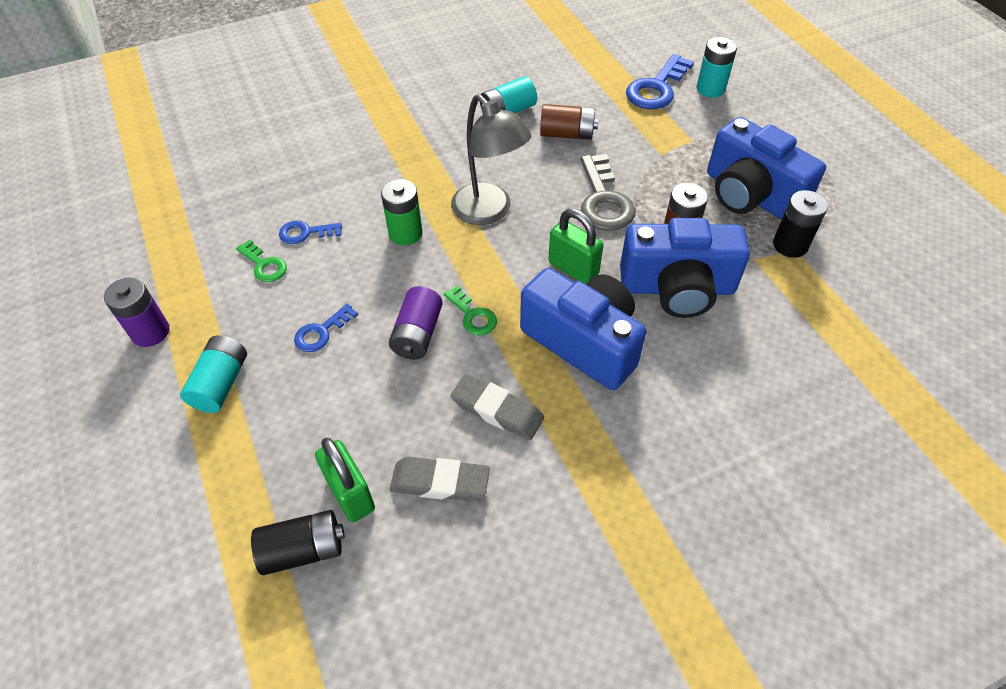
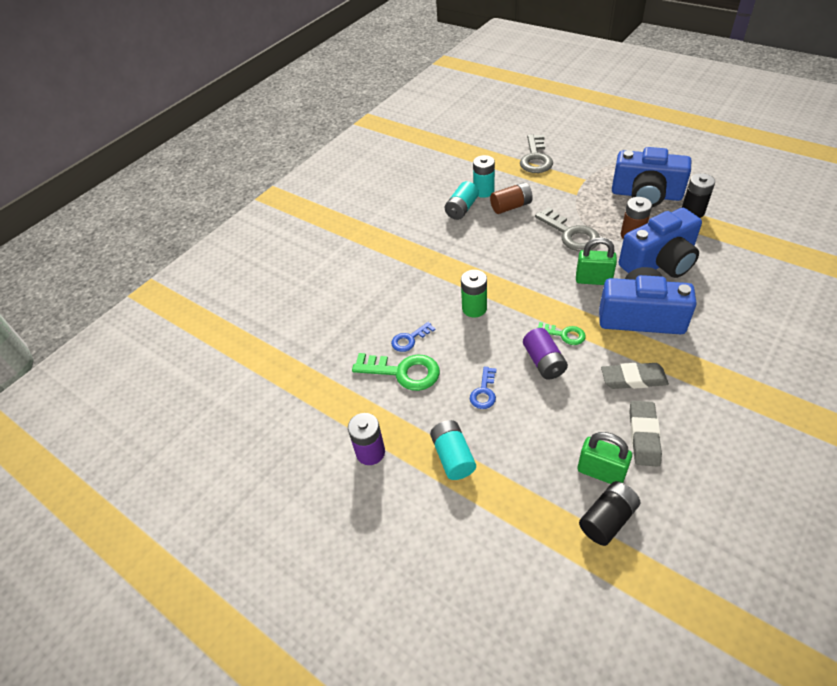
camera: 25 degrees left, 5 degrees down
green key [236,239,287,282] -> green key [352,353,440,391], size x1.78
grey eraser [390,457,490,501] -> grey eraser turned 60 degrees counterclockwise [629,401,662,466]
grey lamp [451,94,532,225] -> none
blue key [626,54,694,109] -> grey key [520,134,553,173]
turquoise battery [697,37,737,98] -> turquoise battery moved to [473,155,495,198]

